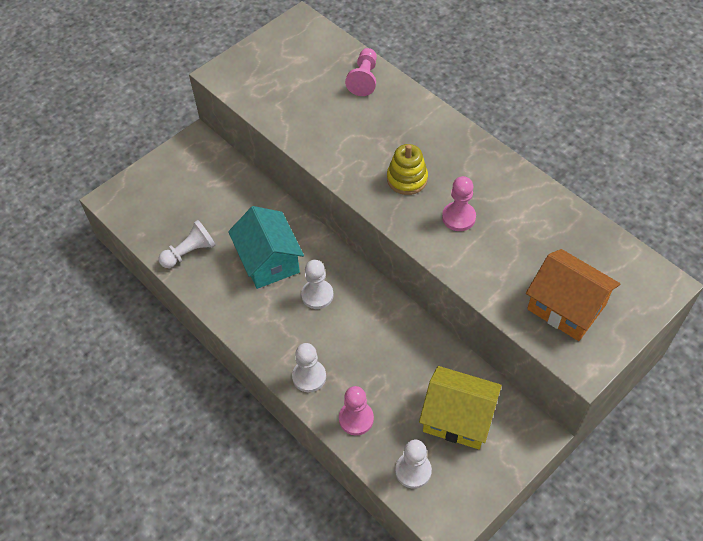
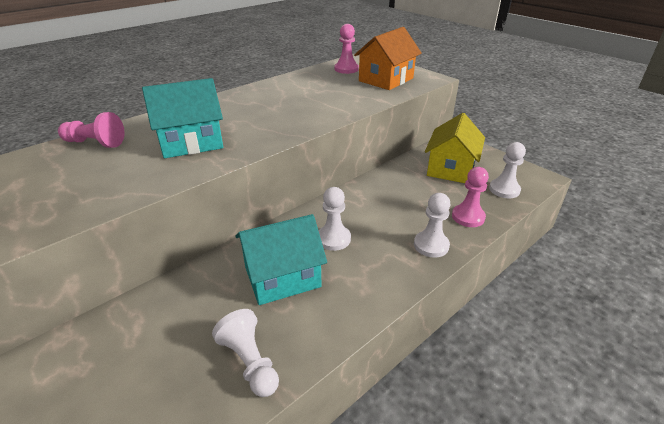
camera: 90 degrees left, 20 degrees down
yellow stacking toy [387,144,428,195] -> none
pink pawn [442,176,476,231] -> pink pawn moved to [335,24,359,74]
none -> turquoise house [142,78,223,158]

